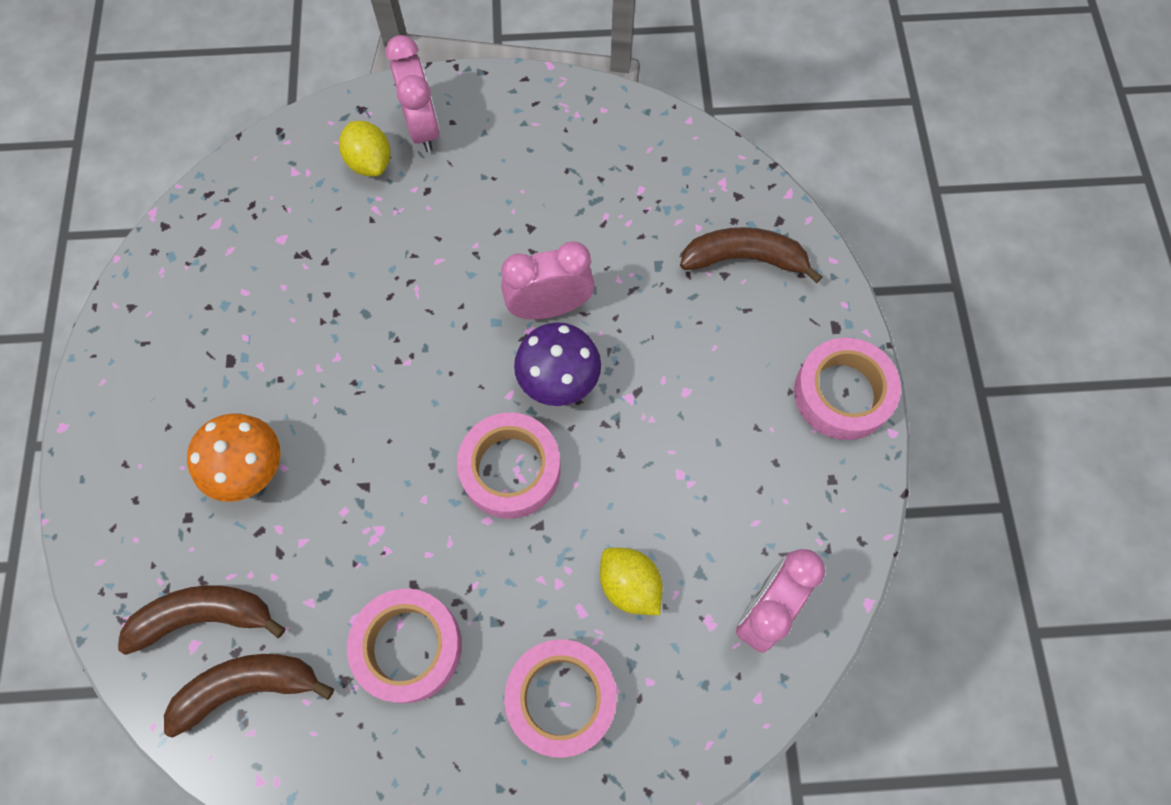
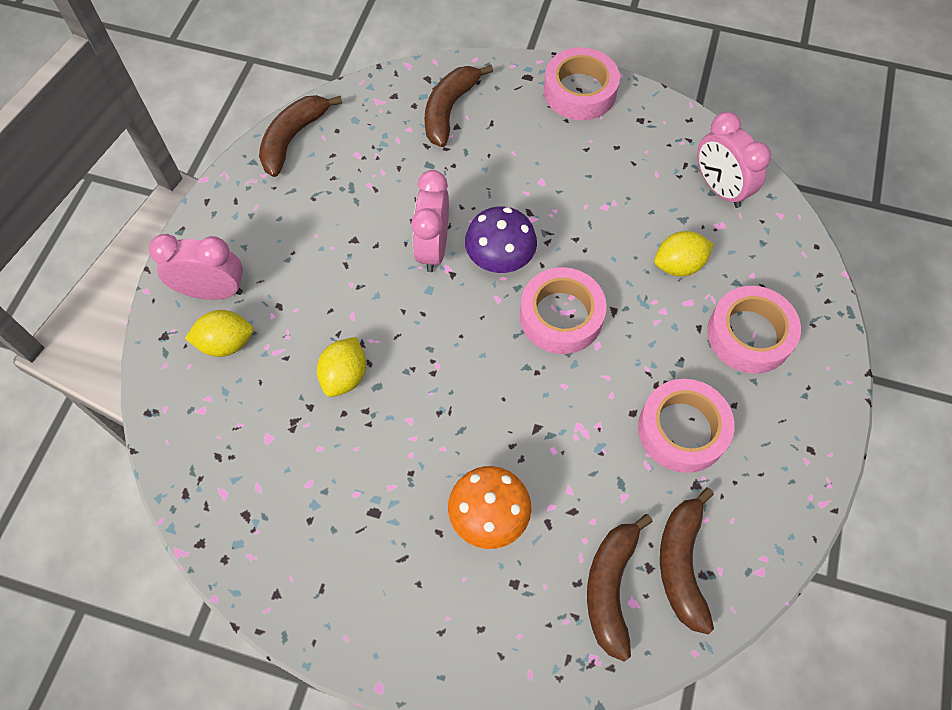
camera: 70 degrees left, 5 degrees down
none -> brown banana [259,95,342,177]
none -> yellow lemon [317,337,366,397]

